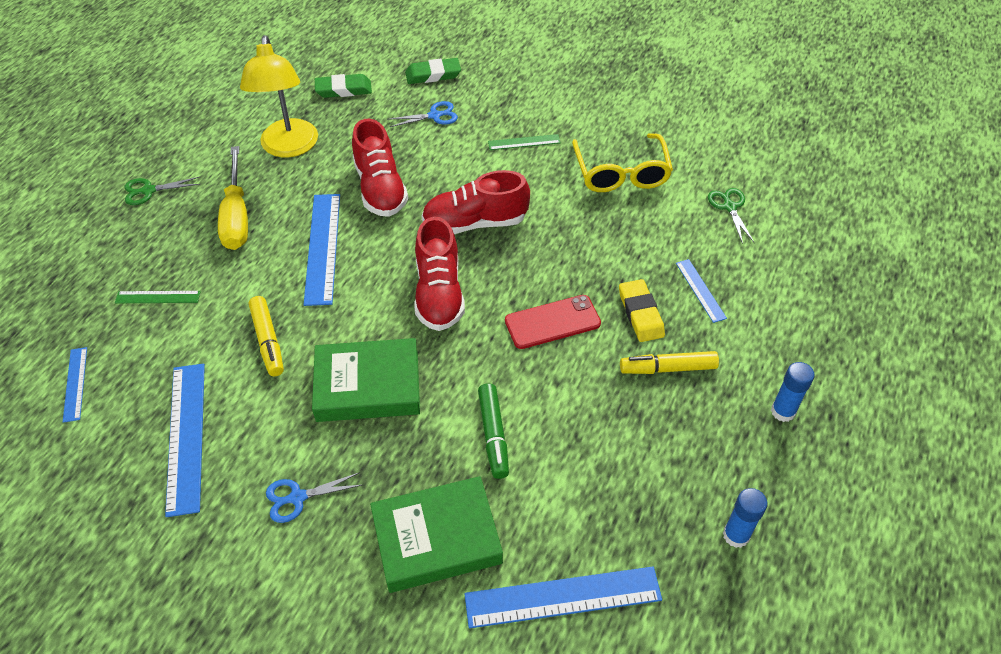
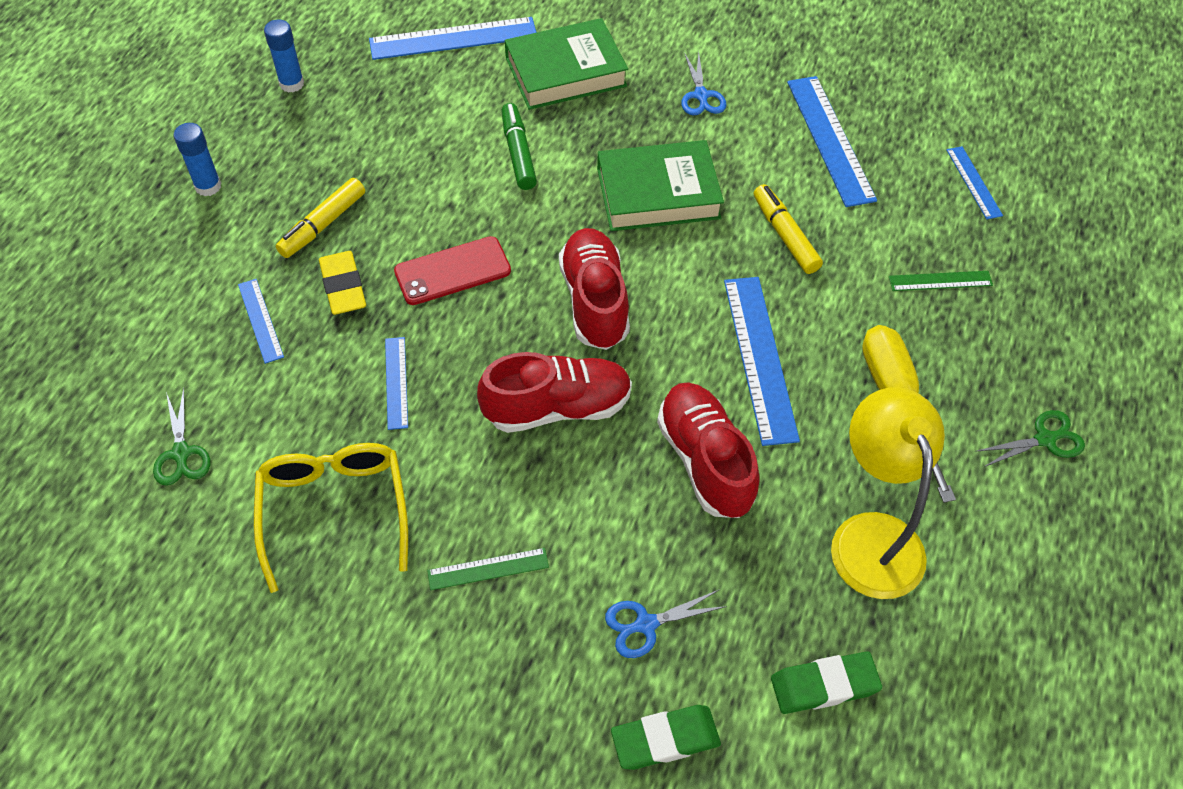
camera: 175 degrees right, 5 degrees up
blue scissors [266,472,362,523] -> blue scissors turned 105 degrees clockwise [681,52,727,115]
yellow marker [620,351,719,374] -> yellow marker turned 135 degrees clockwise [276,178,365,258]
none -> blue ruler [385,337,408,430]

